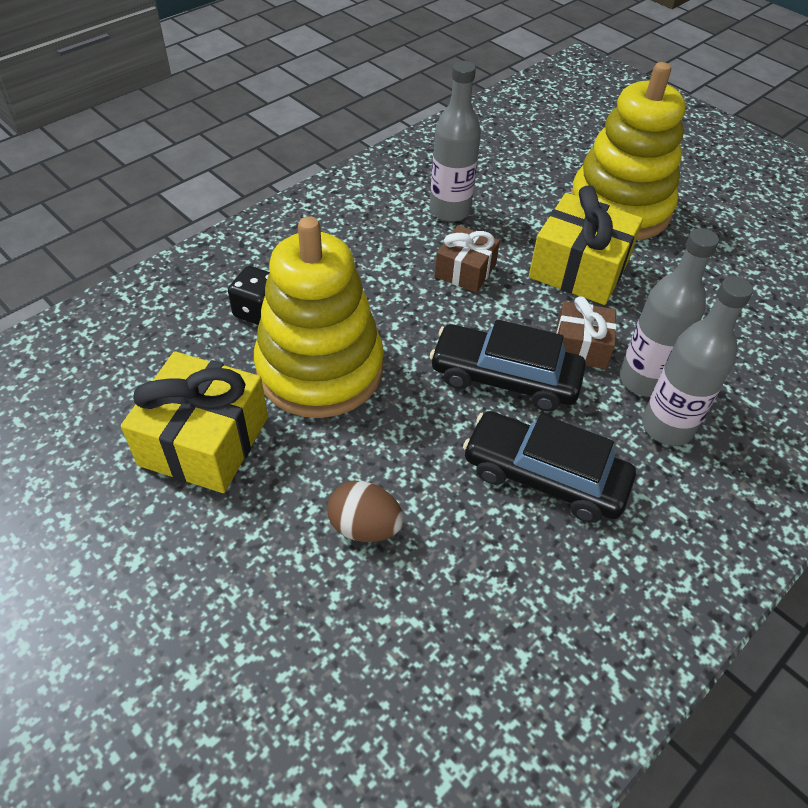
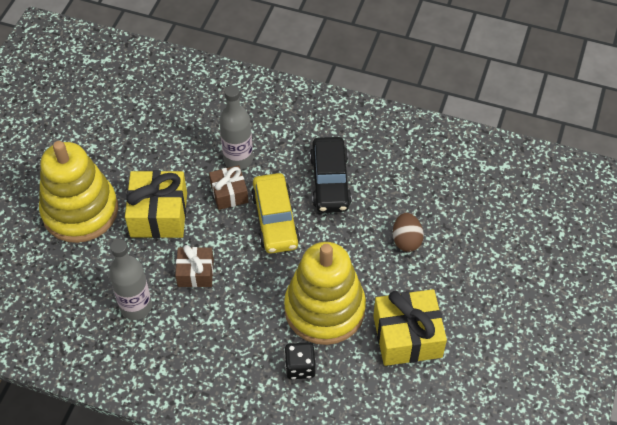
camera: 115 degrees left, 5 degrees up
black car [430,319,586,411] -> yellow car [251,173,300,254]
grey bottle [642,276,753,446] -> none

